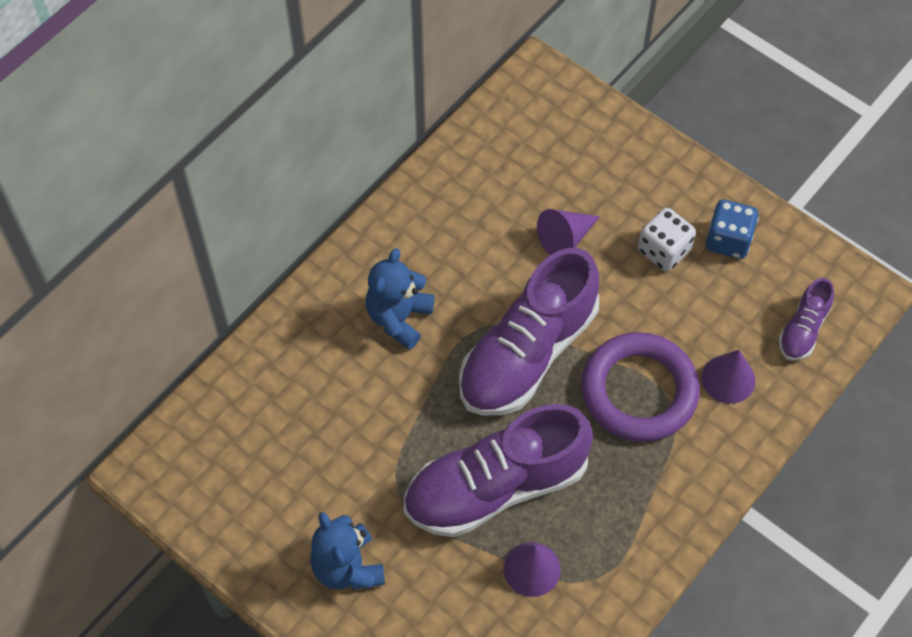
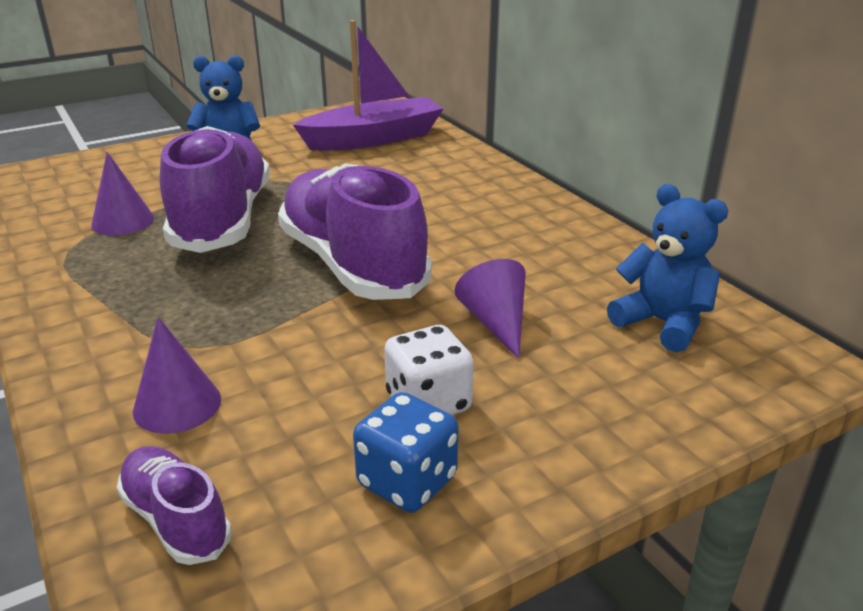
camera: 110 degrees right, 30 degrees down
blue teddy bear [366,248,434,350] -> blue teddy bear moved to [607,184,728,352]
purple ring [581,332,700,442] -> none
none -> purple boat [293,20,444,151]

